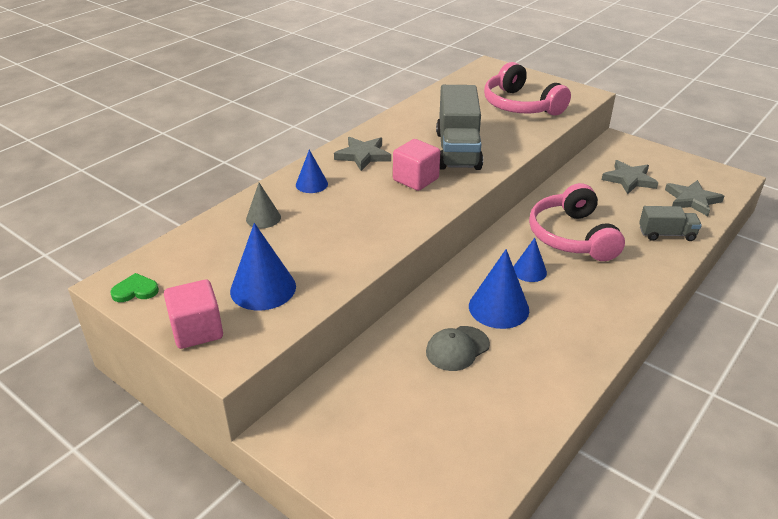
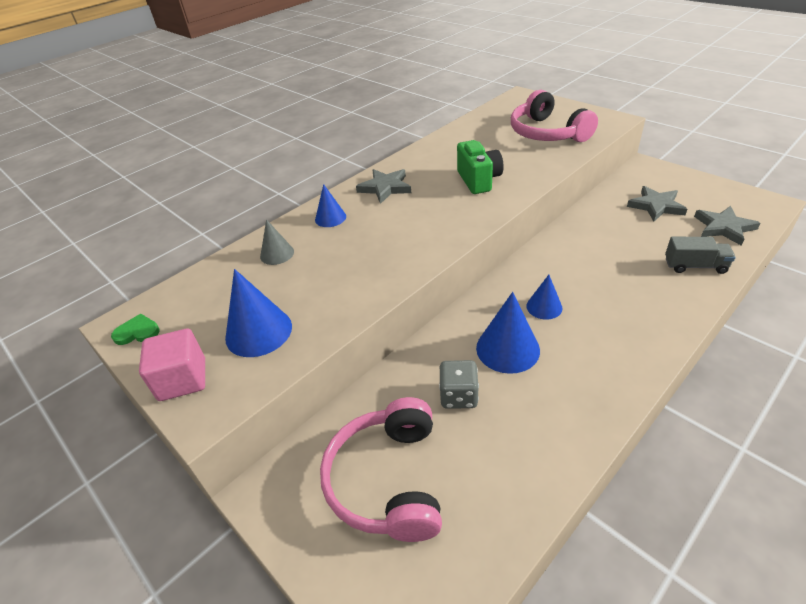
camera: 10 degrees right, 5 degrees up
pink cube [393,139,440,191] -> none
grey cap [426,326,490,371] -> grey dice [439,360,479,409]
grey truck [436,85,483,170] -> green camera [457,140,504,194]
pink headphones [529,183,625,261] -> pink headphones moved to [320,397,442,542]

